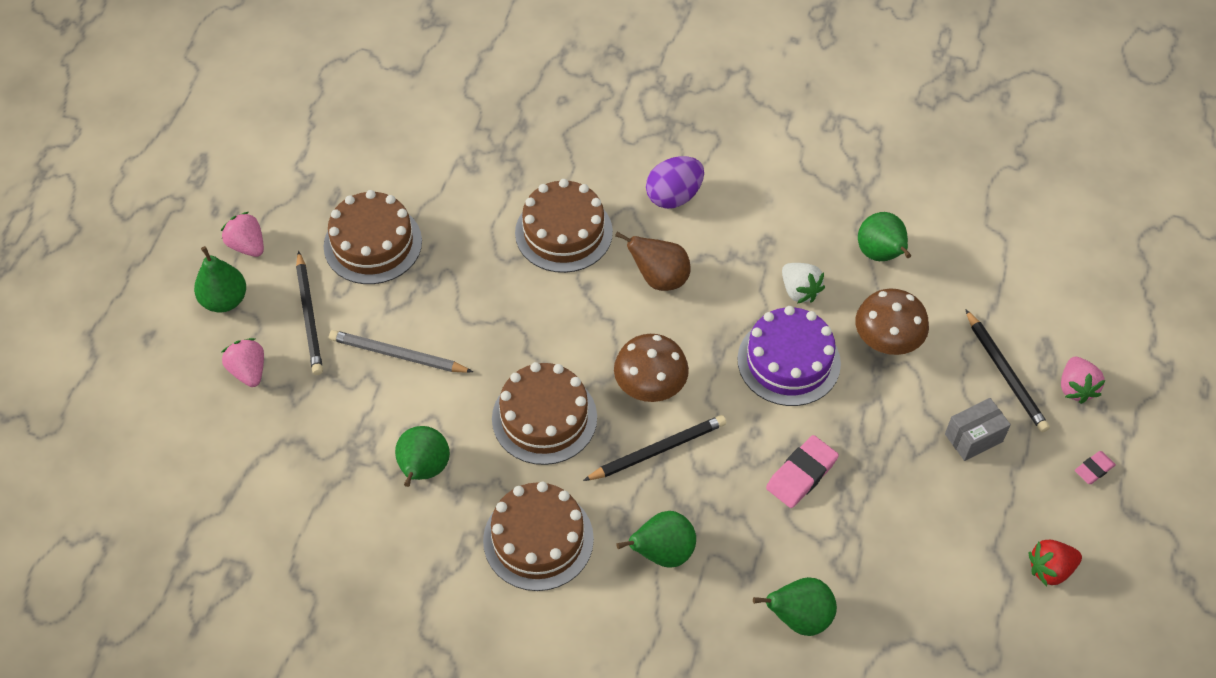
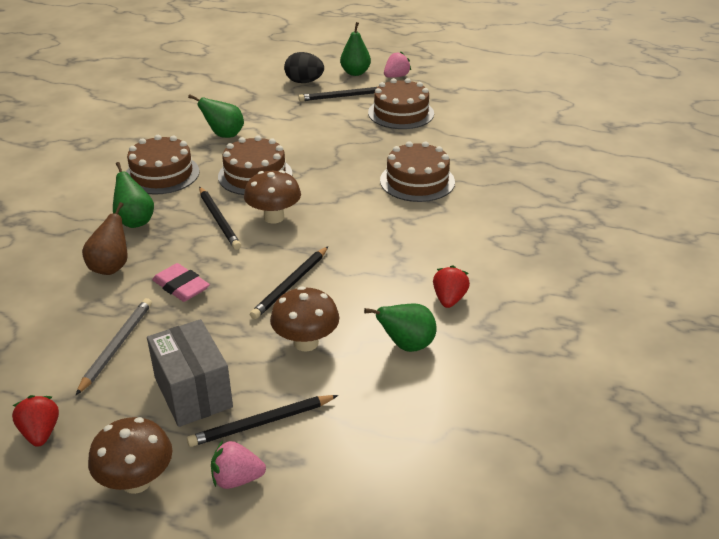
camera: 90 degrees right, 20 degrees down
pink strawberry [221,338,264,387] -> black egg [284,52,324,83]
grey pencil [329,330,473,373] -> grey pencil moved to [76,298,152,395]
brown pear [615,232,691,291] -> brown pear moved to [82,202,128,275]
purple egg [646,156,704,209] -> none
purple cake [737,306,841,406] -> black pencil [250,247,328,319]
green pear [753,577,837,636] -> none
white strawberry [782,263,825,304] -> none
grey box [945,398,1011,461] -> grey box [147,319,233,427], size x1.67
pink eraser [1075,451,1116,484] -> brown mushroom [88,417,172,494]
none -> red strawberry [433,265,470,308]

